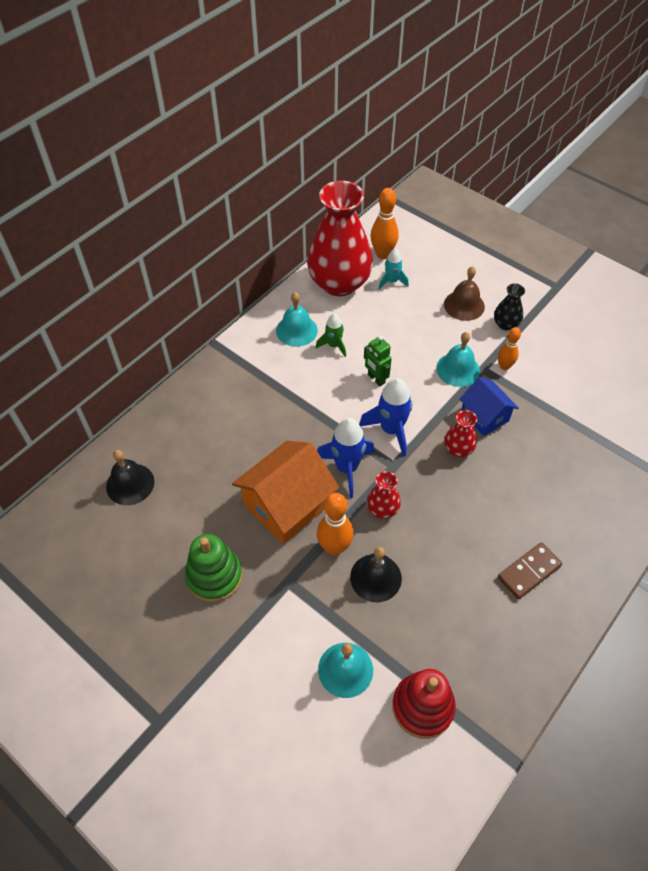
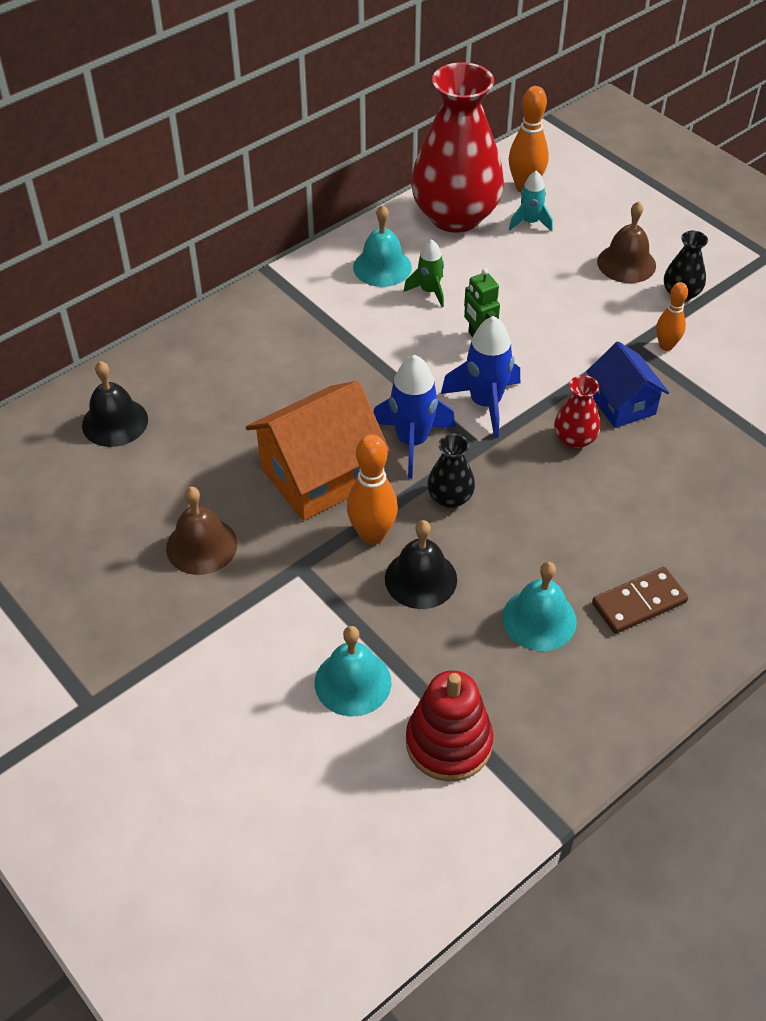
camera: 10 degrees right, 5 degrees down
green stacking toy [185,534,242,602] -> brown bell [166,487,237,575]
red vase [367,471,401,519] -> black vase [427,434,475,508]
turquoise bell [436,332,480,387] -> turquoise bell moved to [502,562,577,651]

